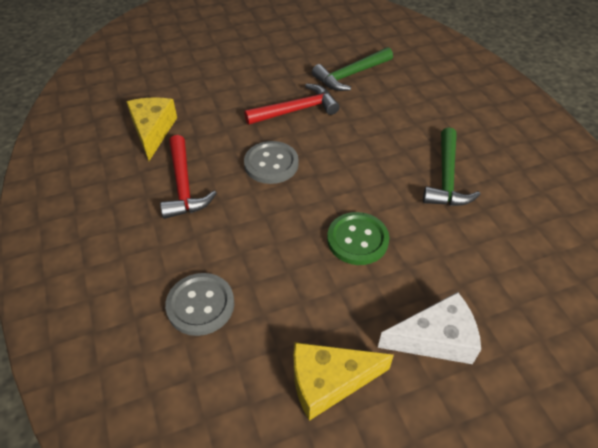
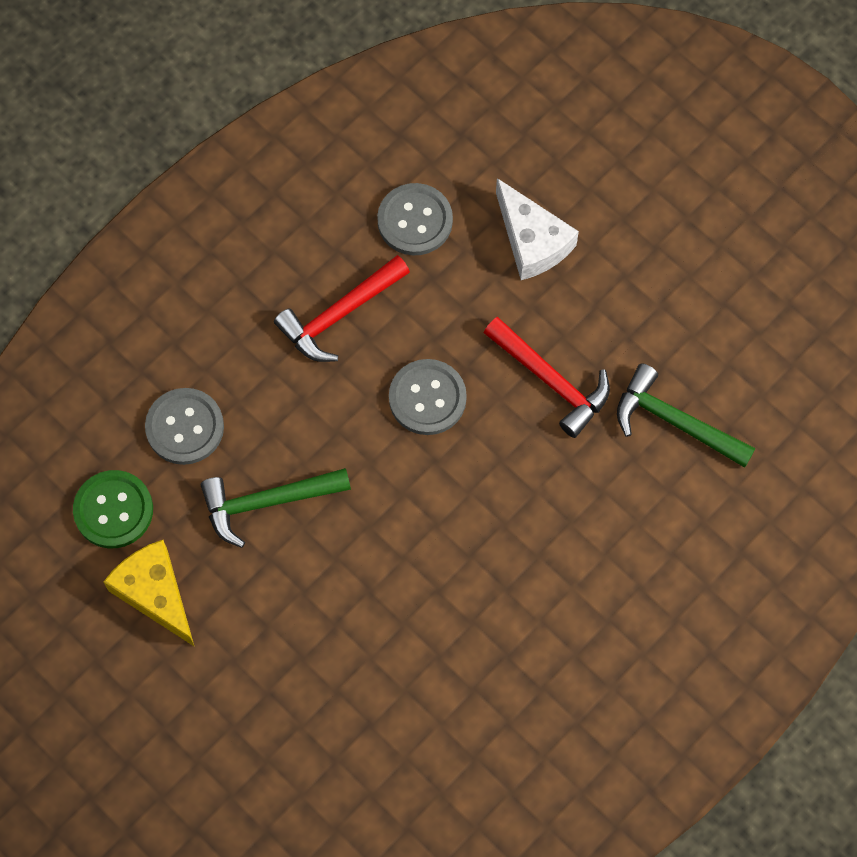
camera: 65 degrees right, 20 degrees up
yellow cheese [126,97,177,161] -> grey button [377,183,453,255]
green button [327,212,389,265] -> green button moved to [73,470,153,548]
white cheese [378,292,481,364] -> white cheese moved to [496,178,579,280]
green hammer [423,128,481,206] -> green hammer moved to [201,468,351,548]

